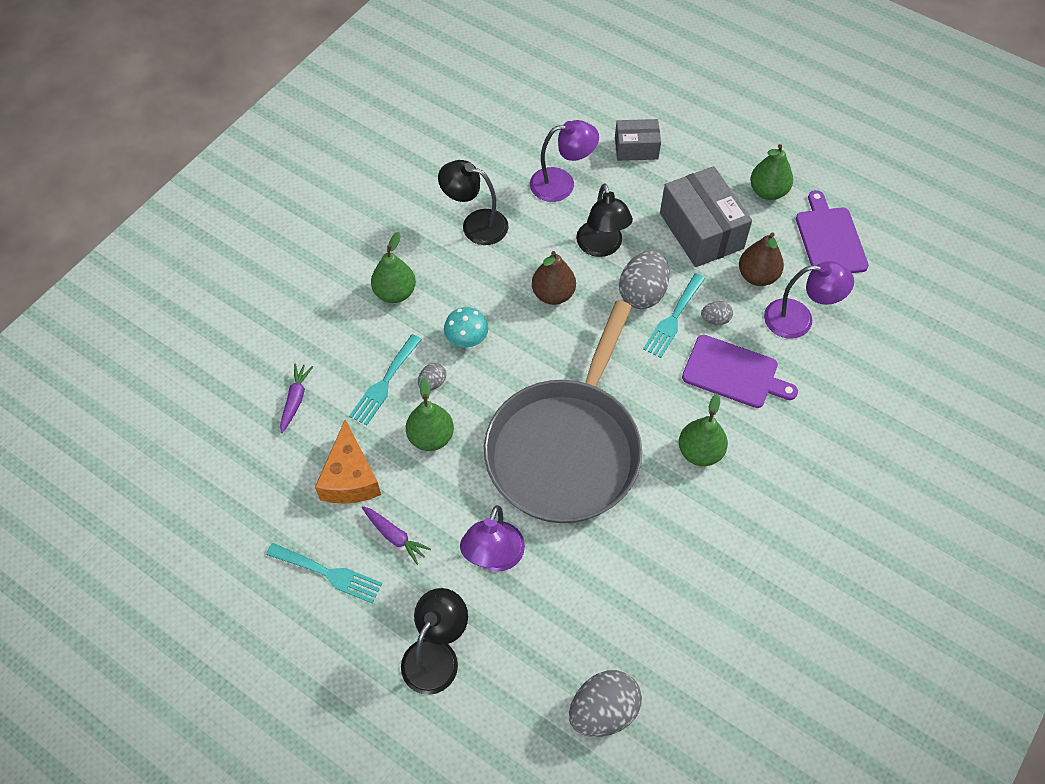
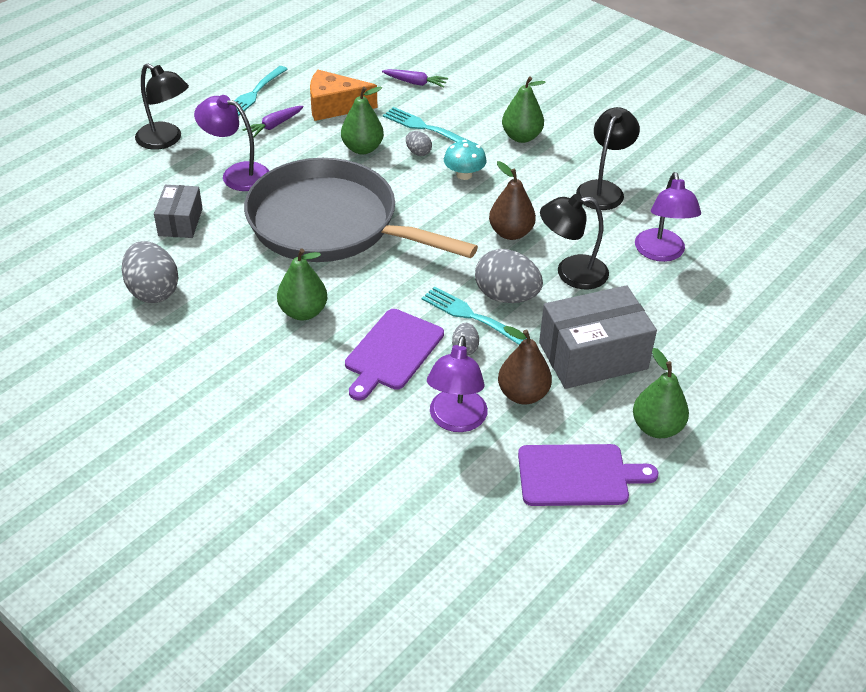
camera: 95 degrees right, 15 degrees down
grey egg [569,670,642,737] -> grey egg moved to [122,241,178,303]
grey box [615,119,661,161] -> grey box moved to [154,185,203,238]

